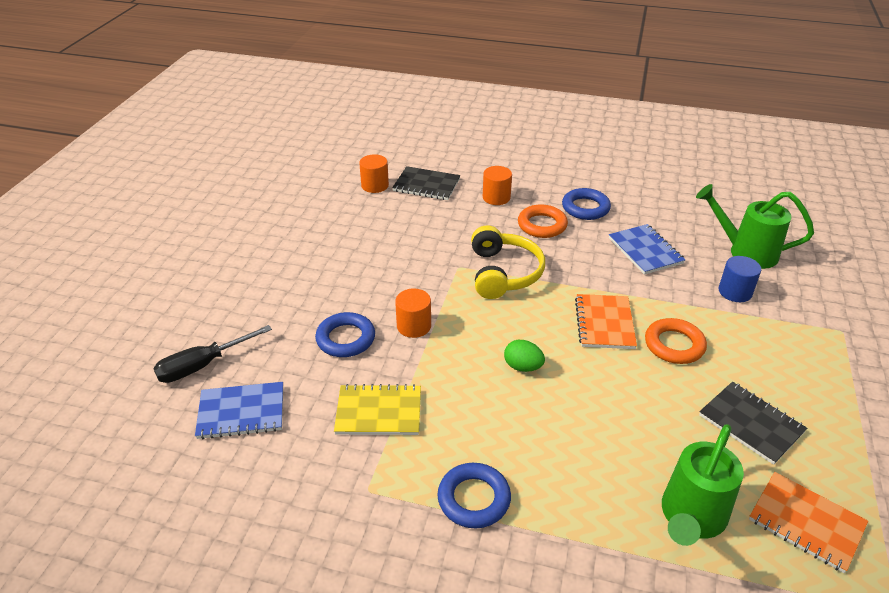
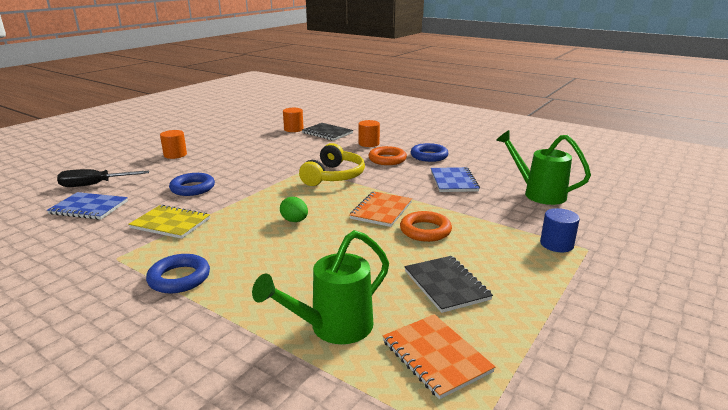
camera: 20 degrees right, 15 degrees down
orange cylinder [395,288,431,338] -> orange cylinder moved to [160,130,187,159]
blue cylinder [719,256,761,302] -> blue cylinder moved to [540,208,580,252]

